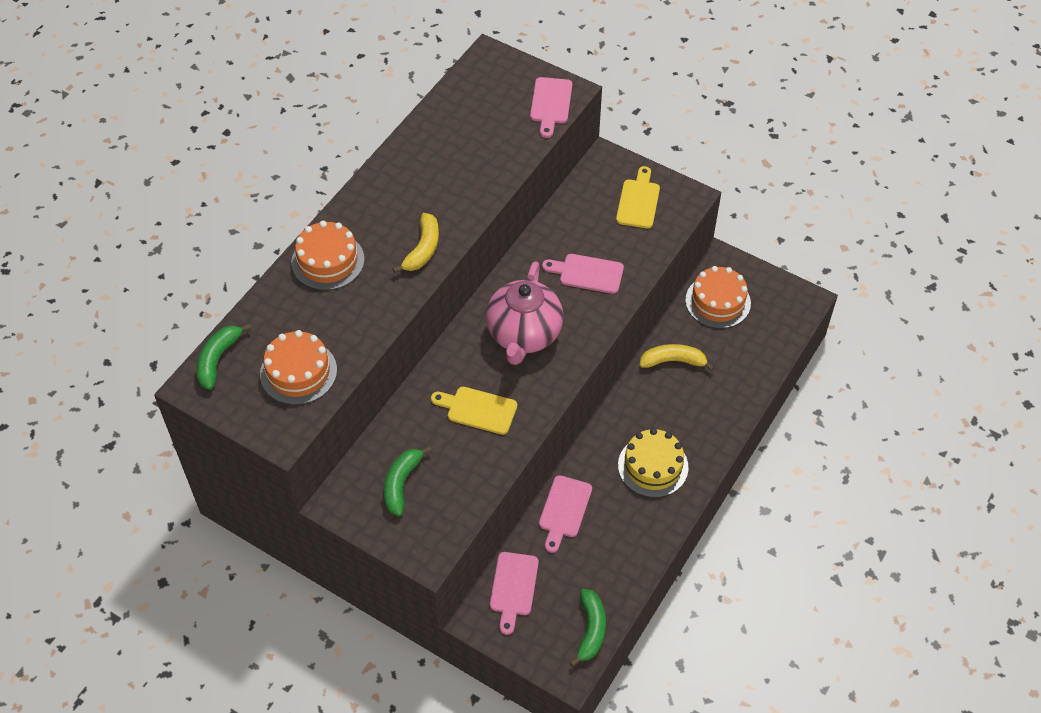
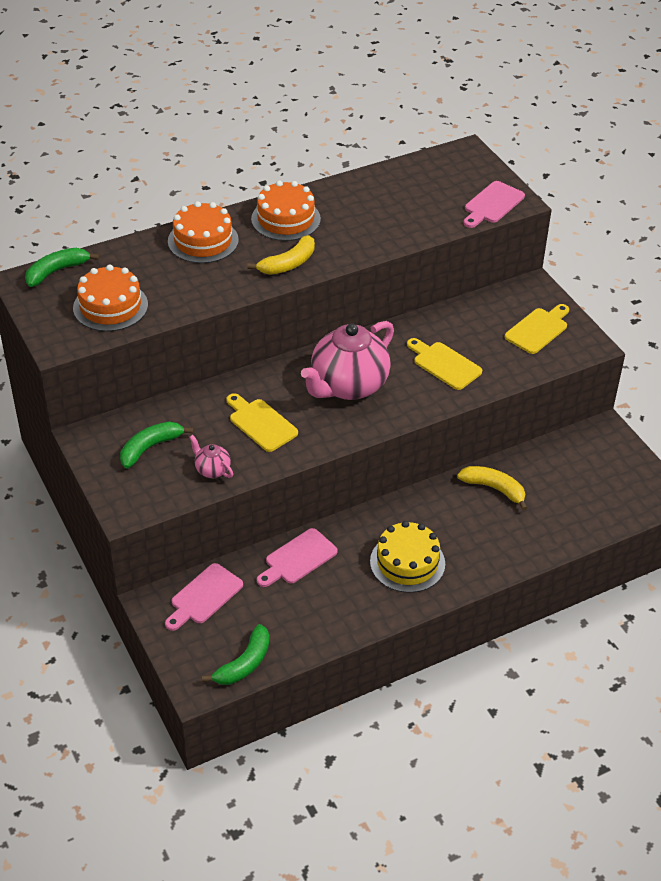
camera: 30 degrees right, 10 degrees down
pink cutting board [542,254,624,294] -> yellow cutting board [407,338,482,390]
orange cake [685,266,751,329] -> orange cake moved to [251,181,321,241]
none -> pink teapot [189,435,233,478]

